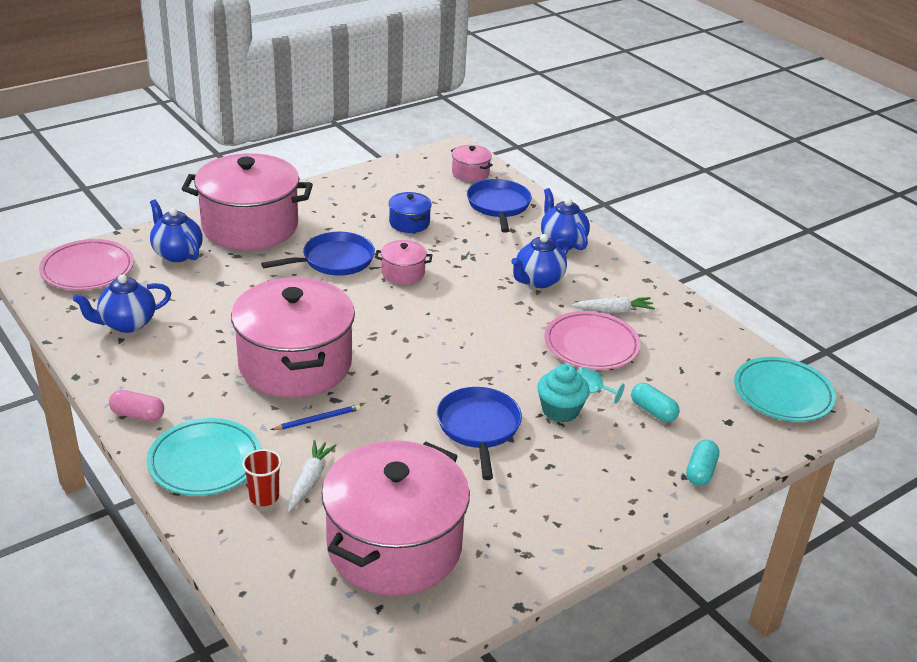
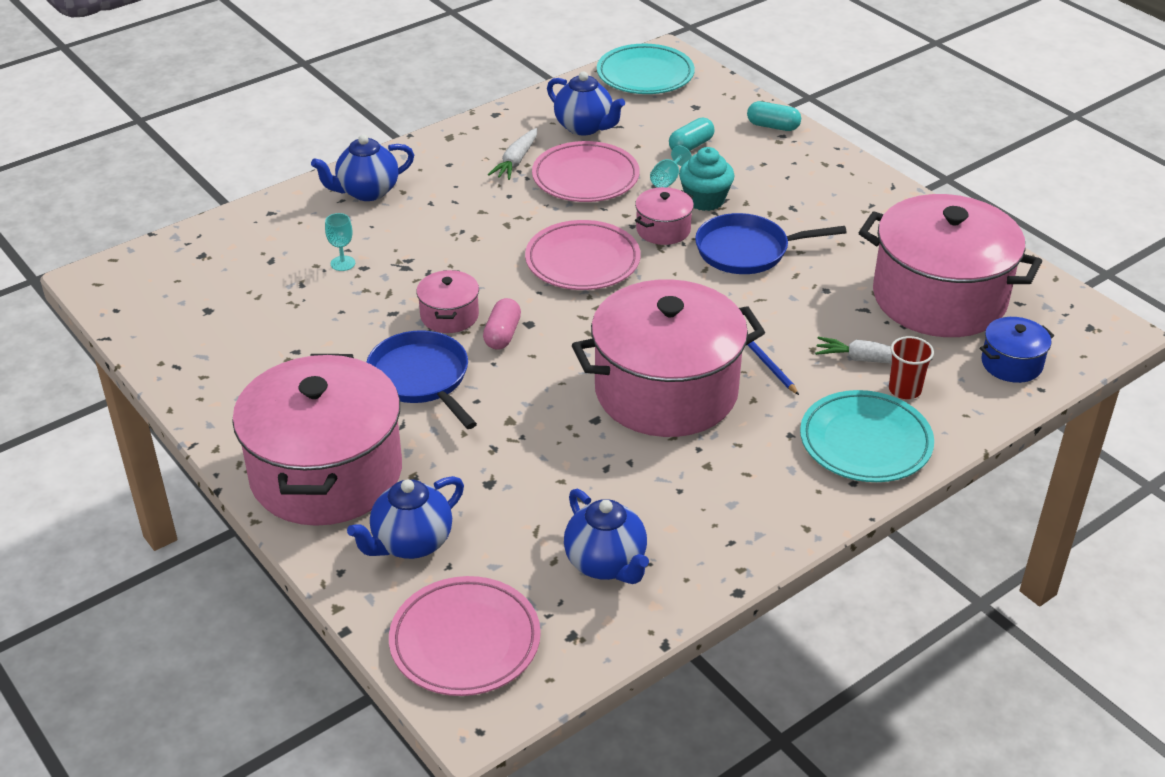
camera: 90 degrees left, 5 degrees up
pink capsule [109,390,164,421] -> pink capsule moved to [483,298,521,350]
blue pot [389,192,432,233] -> blue pot moved to [980,317,1054,383]
pink pot [451,145,493,182] -> pink pot moved to [635,187,694,245]
blue pan [467,179,532,233] -> none
blue teapot [511,234,569,288] -> blue teapot moved to [547,71,625,136]
white carrot [572,297,655,313] -> white carrot turned 150 degrees counterclockwise [488,128,537,180]
none -> turquoise goblet [325,213,355,271]
none -> pink plate [525,220,641,290]

